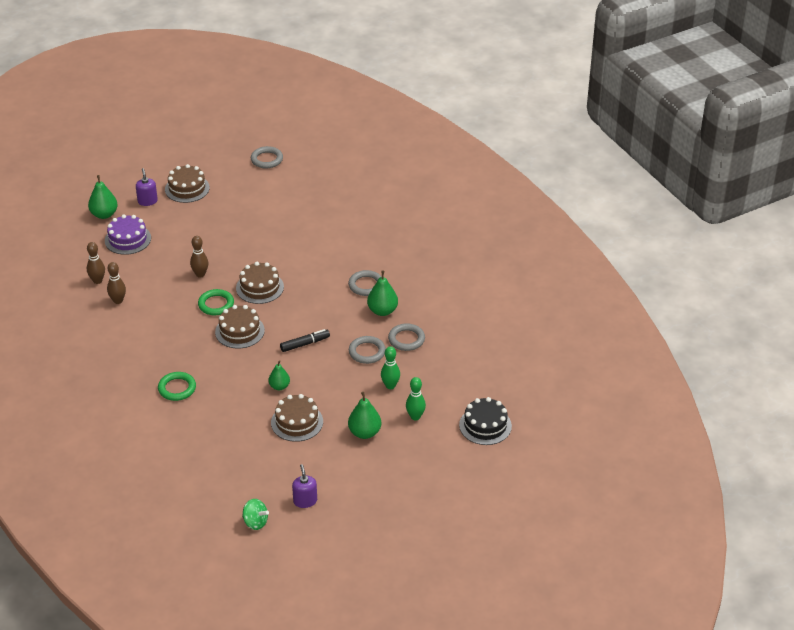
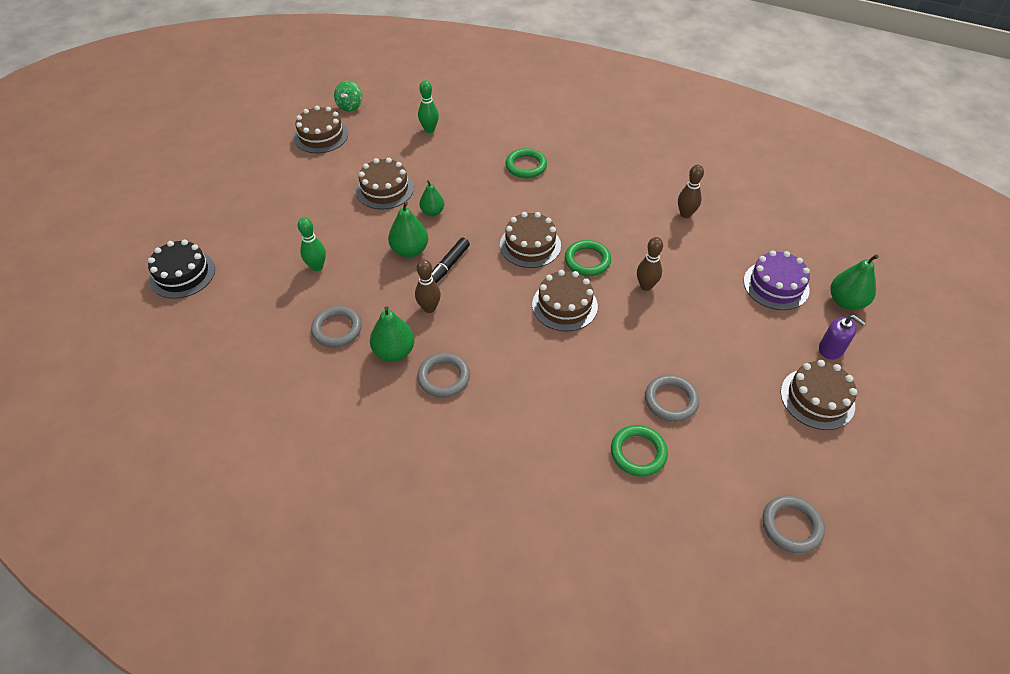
camera: 145 degrees right, 10 degrees up
brown bowling pin [87,242,105,284] -> brown bowling pin moved to [415,259,441,313]
green spinning top [242,499,269,530] -> green spinning top turned 75 degrees counterclockwise [334,81,362,111]
purple soap dispenser [292,464,317,508] -> brown cake [294,106,348,153]
green pear [348,392,381,439] -> green pear moved to [388,201,428,258]
grey ring [349,336,386,364] -> grey ring moved to [645,375,699,422]
green bowling pin [406,377,426,420] -> green bowling pin moved to [418,80,439,133]
none -> green ring [611,425,668,477]

